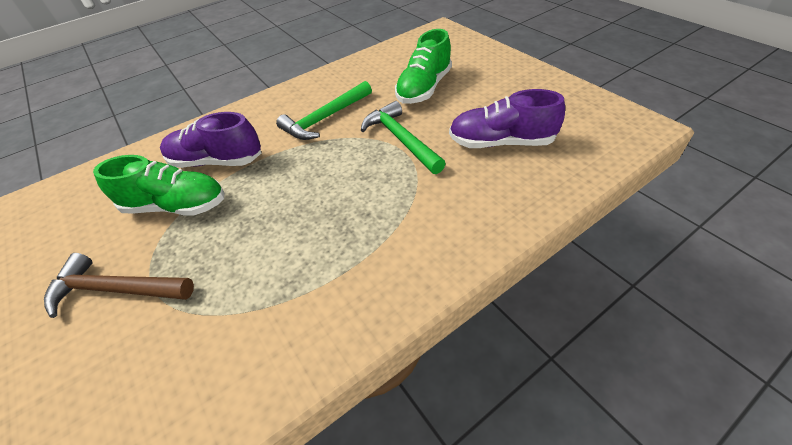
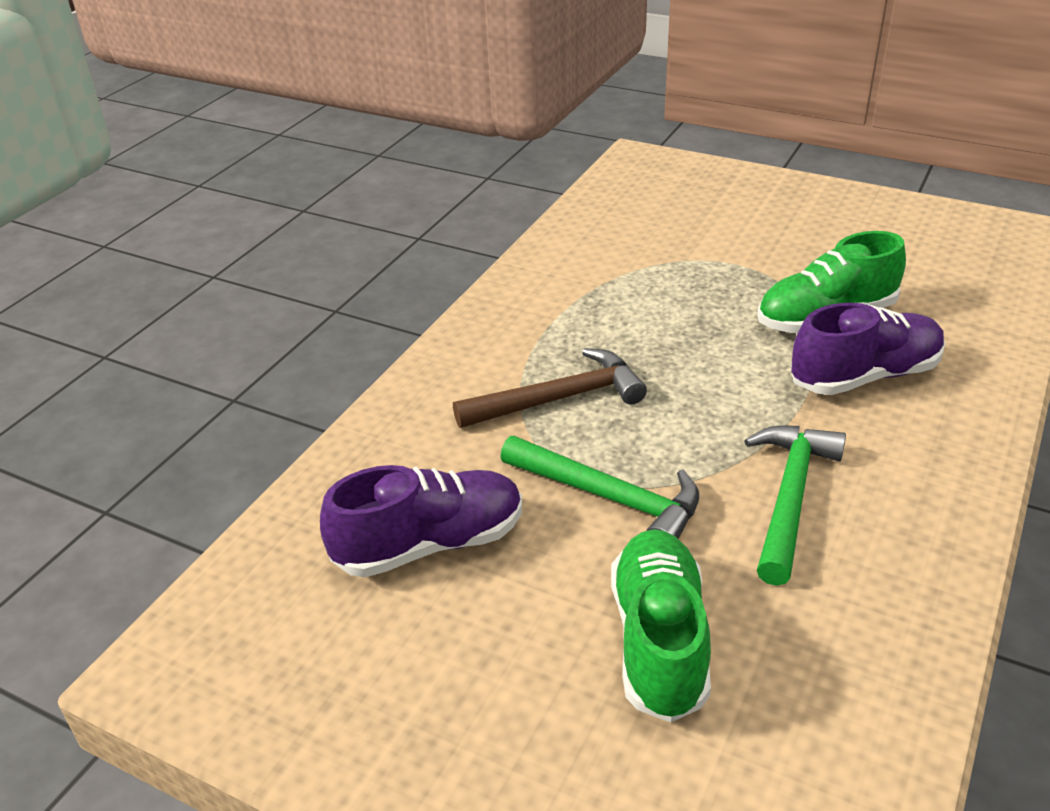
camera: 150 degrees right, 10 degrees down
brown hammer [44,253,194,318] -> brown hammer moved to [453,348,647,428]

